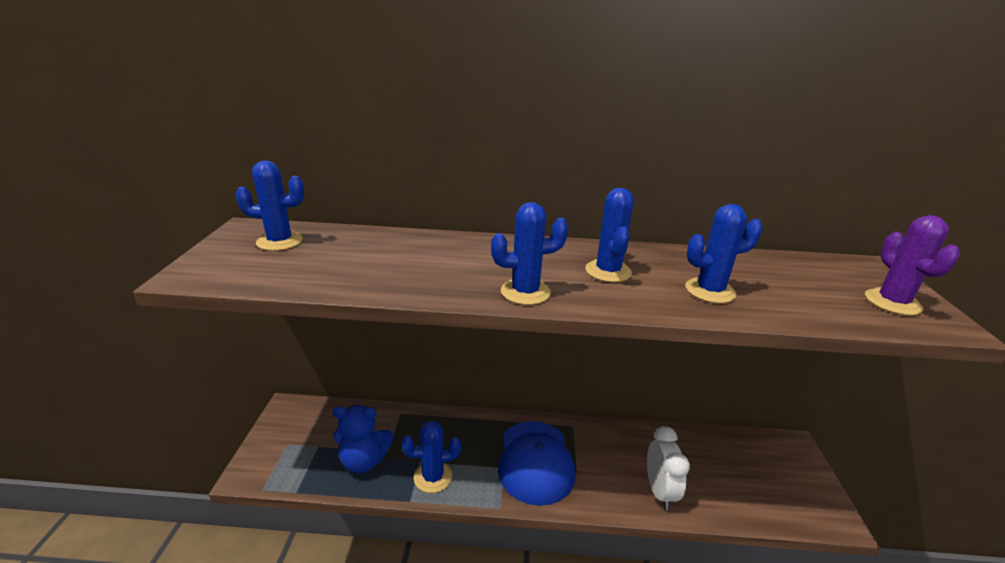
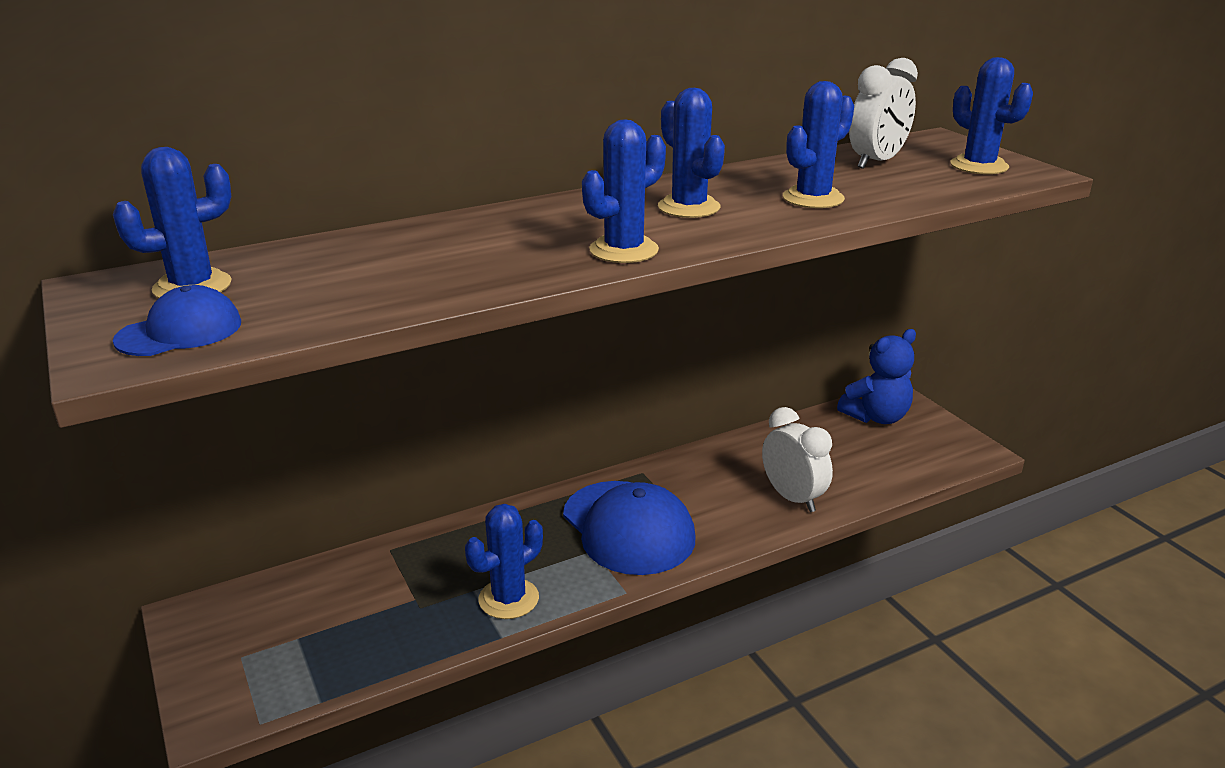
camera: 30 degrees left, 0 degrees up
blue teddy bear [332,405,393,473] -> blue teddy bear moved to [837,329,916,424]
purple cactus [865,215,960,316] -> blue cactus [950,57,1033,174]
none -> blue cap [113,285,241,356]
none -> white clock [849,58,918,169]

